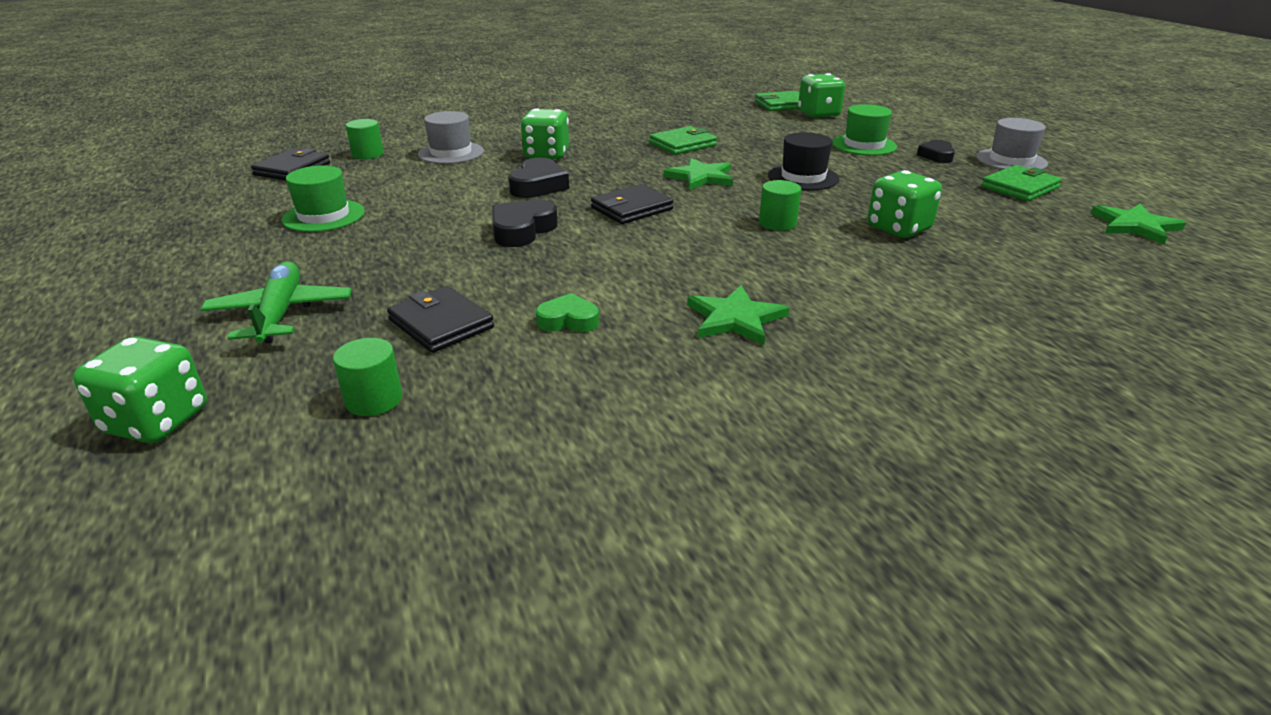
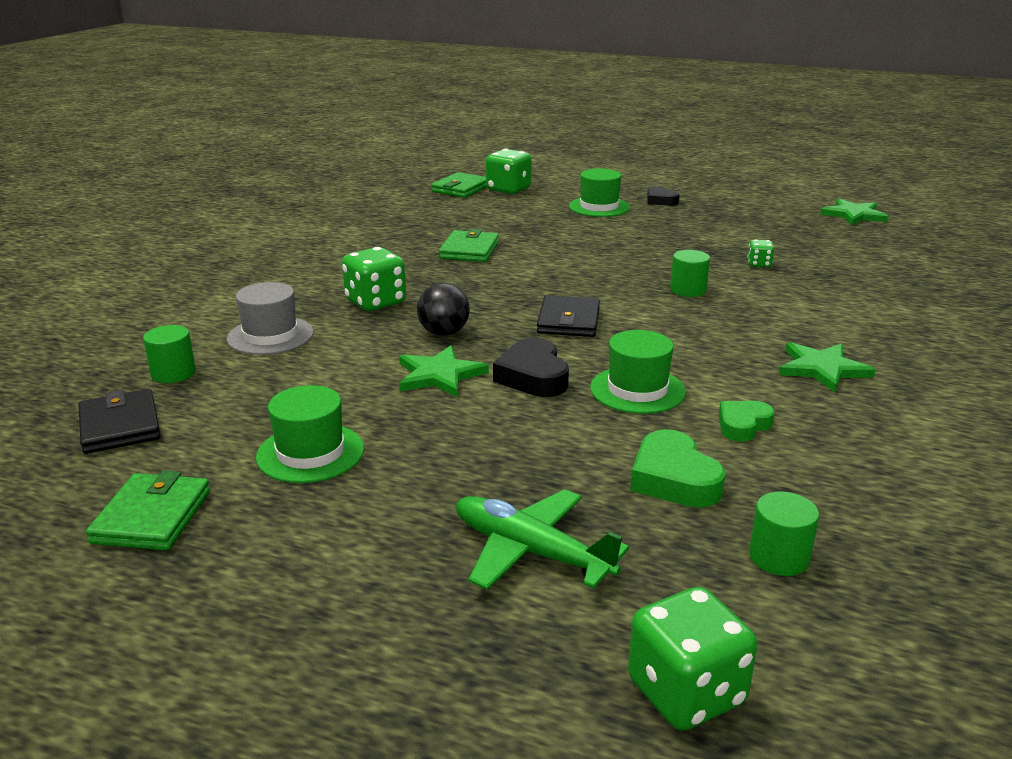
camera: 45 degrees left, 5 degrees down
black wallet [387,286,494,353] -> green heart [630,429,725,508]
black heart [508,158,569,198] -> black ball [417,283,470,336]
green star [664,158,733,190] -> green star moved to [399,345,489,397]
black hat [768,132,840,190] -> none
green dice [868,170,942,238] -> green dice [747,239,774,267], size x0.51
grey hat [976,118,1048,170] -> none
green wallet [981,165,1062,201] -> green wallet moved to [86,471,210,550]
none -> green hat [590,330,686,414]

